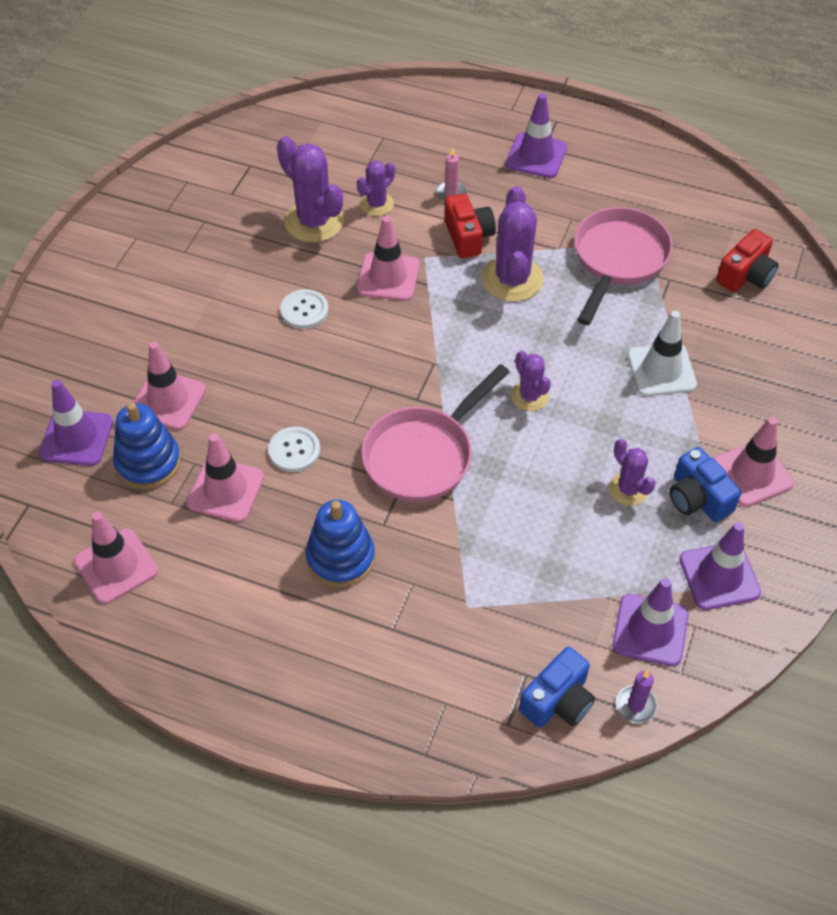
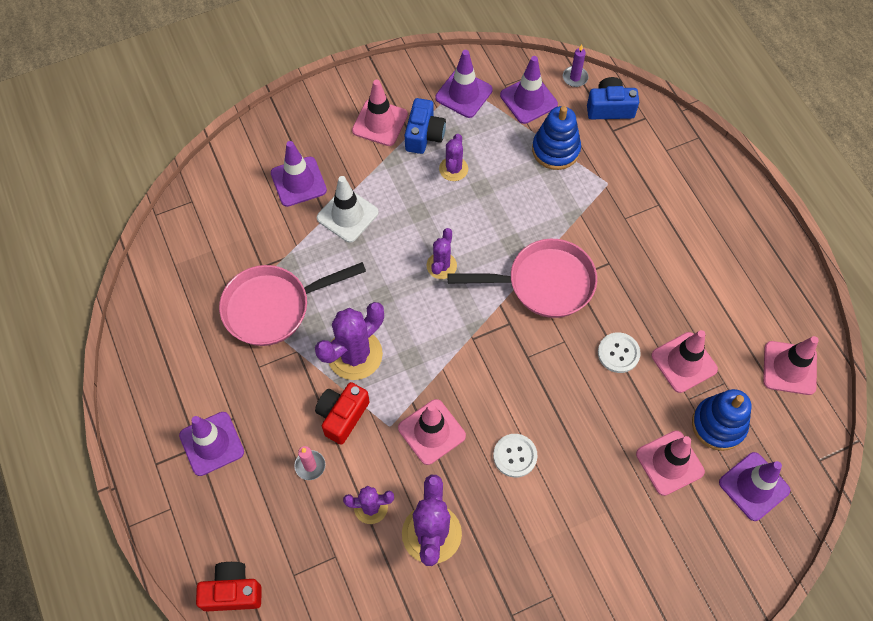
camera: 135 degrees left, 10 degrees up
blue stacking toy [306,500,375,587] -> blue stacking toy moved to [532,106,581,170]
red camera [716,229,779,292] -> red camera moved to [196,562,262,612]
none -> purple traffic cone [271,141,327,207]

